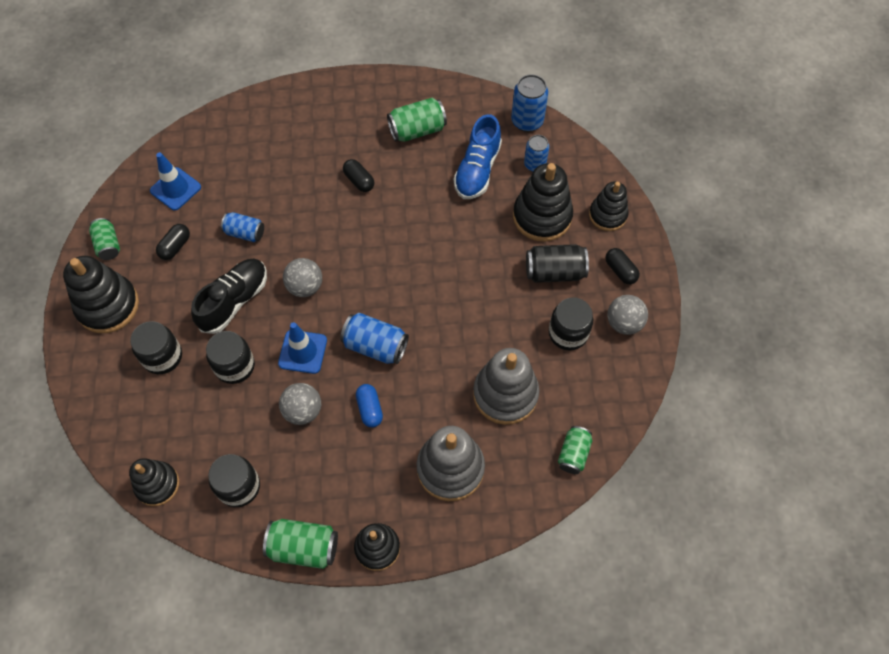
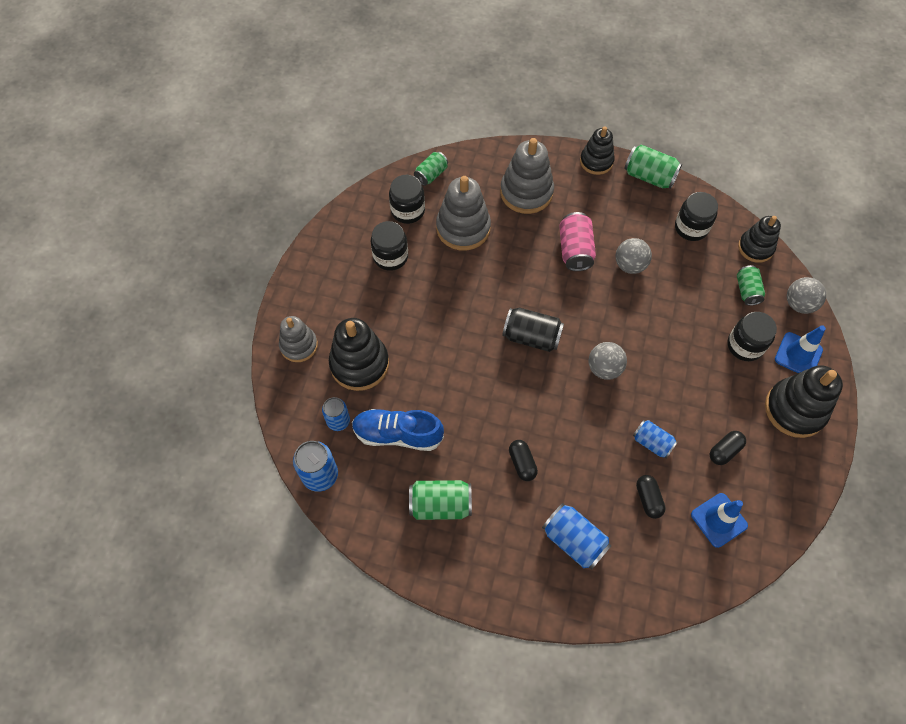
camera: 160 degrees left, 0 degrees up
green can [89,218,120,260] -> green can moved to [737,265,765,306]
black shoe [191,259,267,334] -> none
black jar [206,331,255,384] -> black jar moved to [389,175,425,224]
blue traffic cone [278,322,327,374] -> blue traffic cone moved to [775,325,826,373]
blue can [340,313,409,364] -> blue can moved to [542,503,611,570]
blue capsule [356,384,383,427] -> pink can [559,212,596,271]
blue shoe [454,114,502,199] -> blue shoe turned 120 degrees counterclockwise [352,409,444,451]
black can [526,244,589,283] -> black can moved to [502,308,564,352]
black stacking toy [589,181,629,231] -> grey stacking toy [279,316,318,362]
black capsule [605,248,640,284] -> black capsule moved to [636,475,666,519]
grey ball [607,295,648,335] -> grey ball moved to [787,277,826,314]

